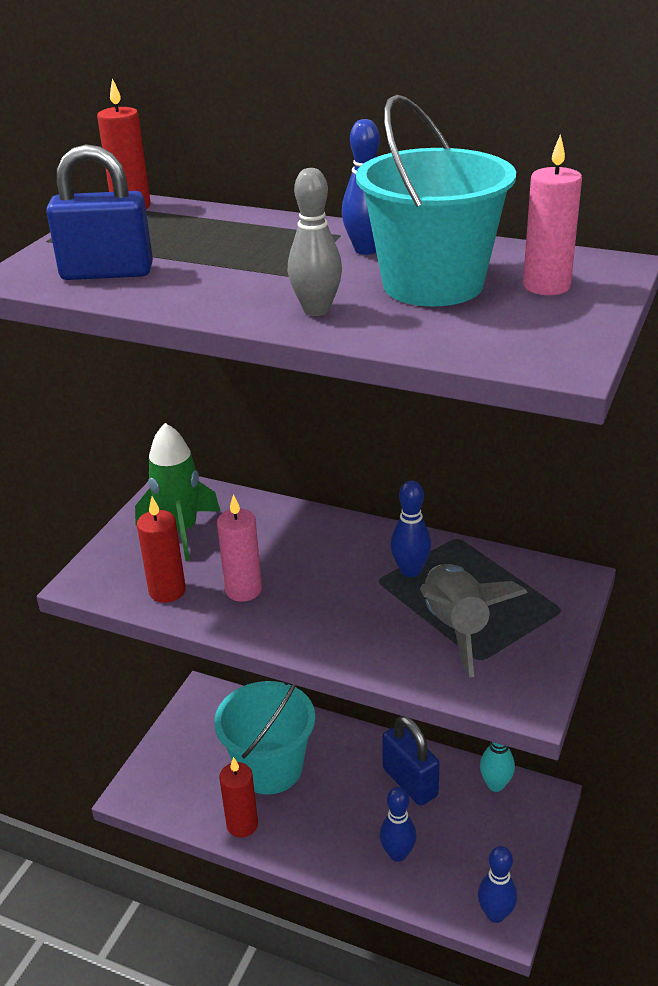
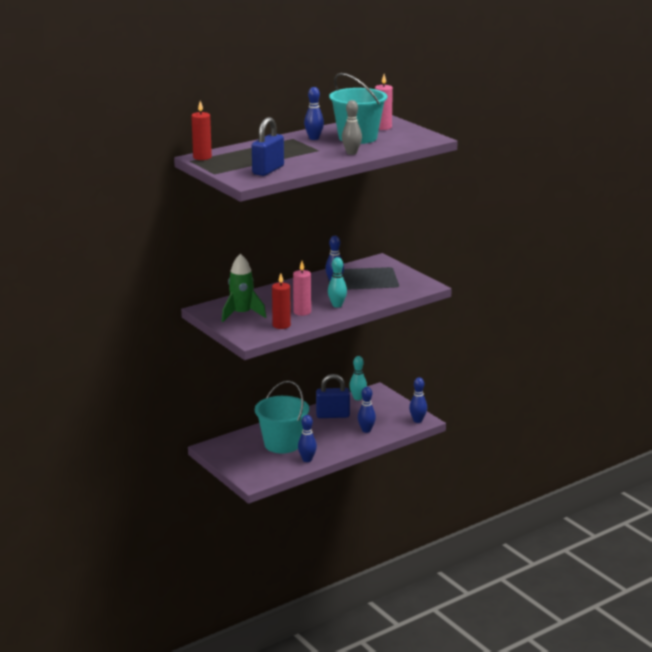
camera: 60 degrees left, 10 degrees down
red candle [219,757,258,838] -> blue bowling pin [298,415,317,462]
grey rocket [420,564,527,677] -> none
none -> turquoise bowling pin [328,257,347,308]

